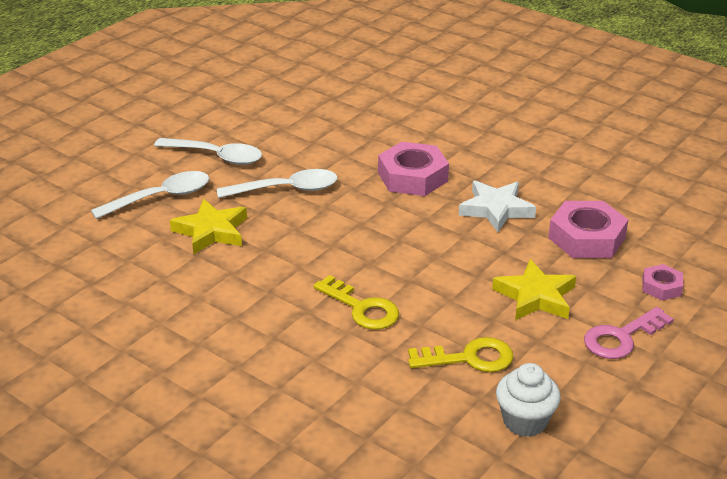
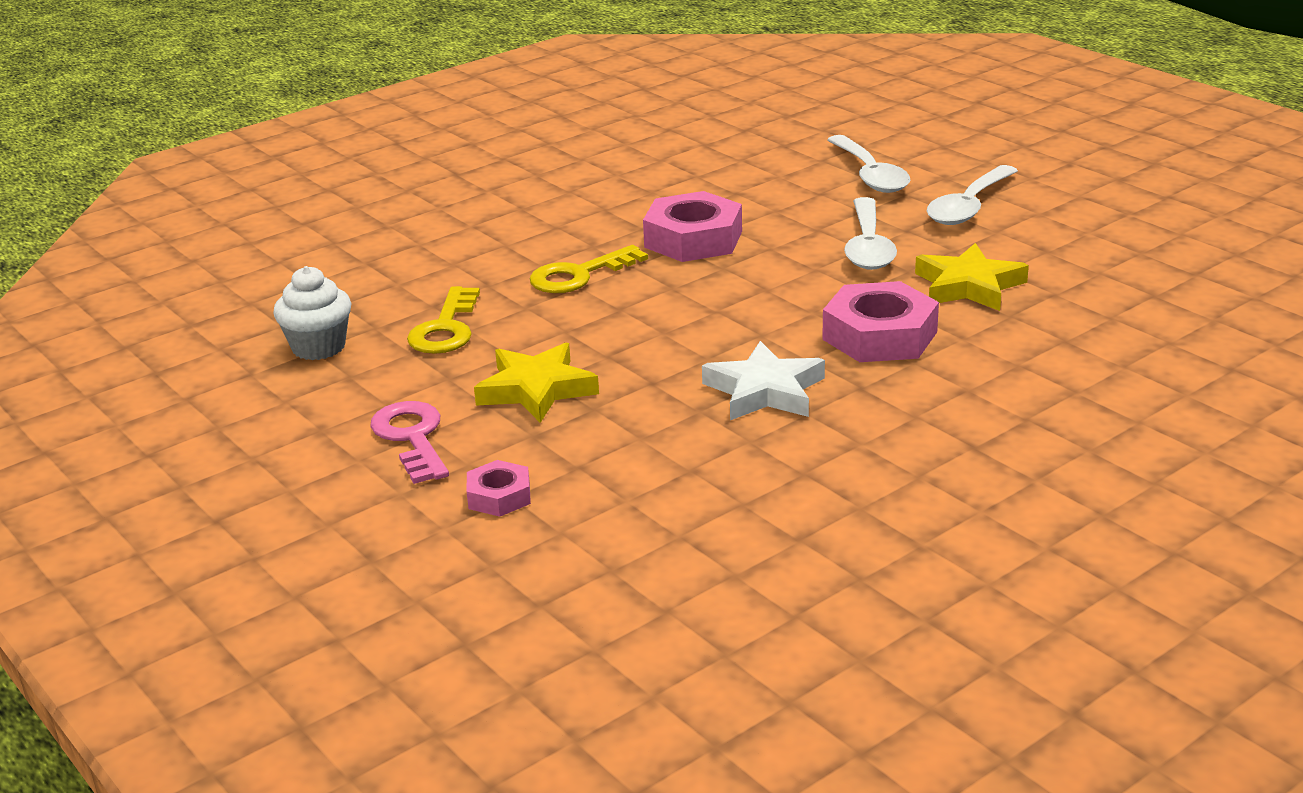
camera: 105 degrees right, 5 degrees down
yellow star [170,199,247,254] -> yellow star moved to [915,243,1029,311]
pink nut [548,201,629,258] -> pink nut moved to [643,191,742,262]

